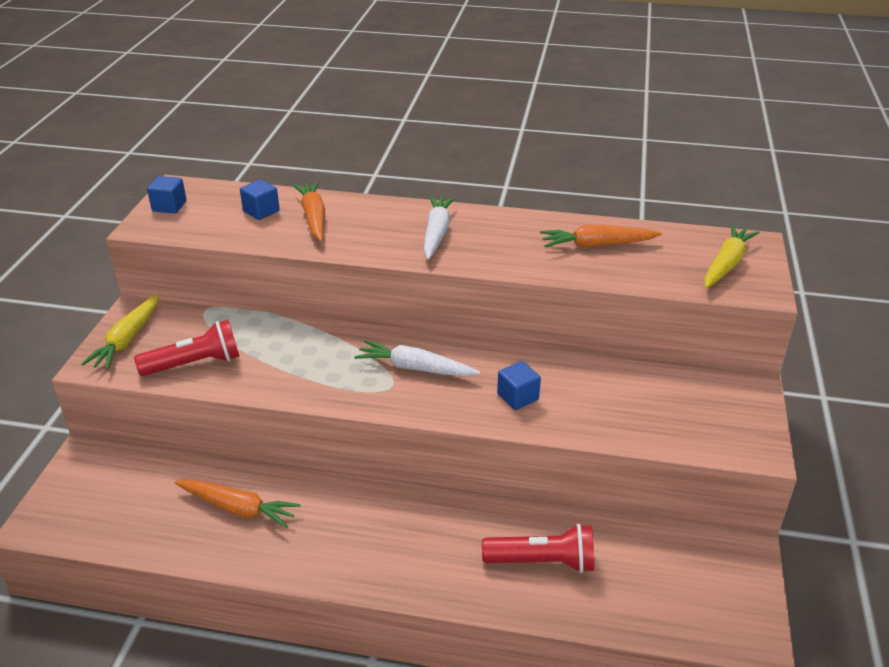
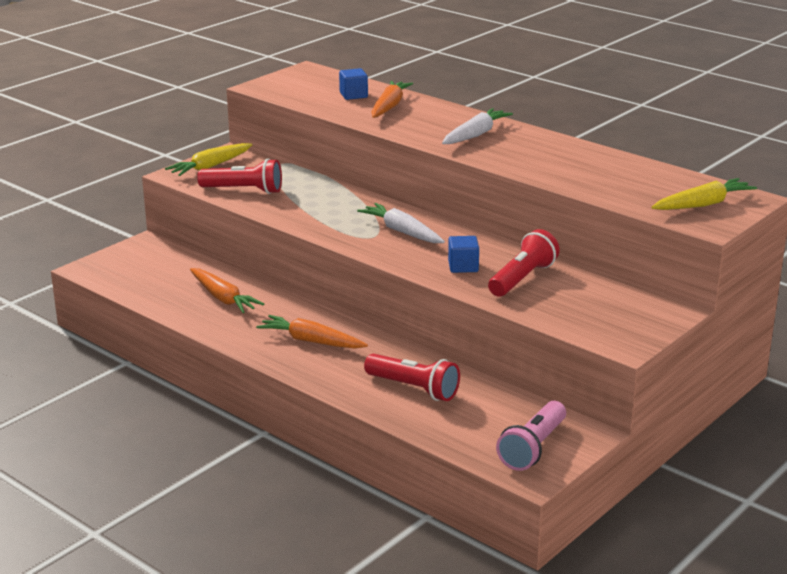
camera: 30 degrees right, 10 degrees down
blue cube [147,176,187,213] -> none
orange carrot [540,225,662,248] -> orange carrot moved to [256,315,368,349]
none -> red flashlight [488,229,560,296]
none -> pink flashlight [496,401,566,471]

